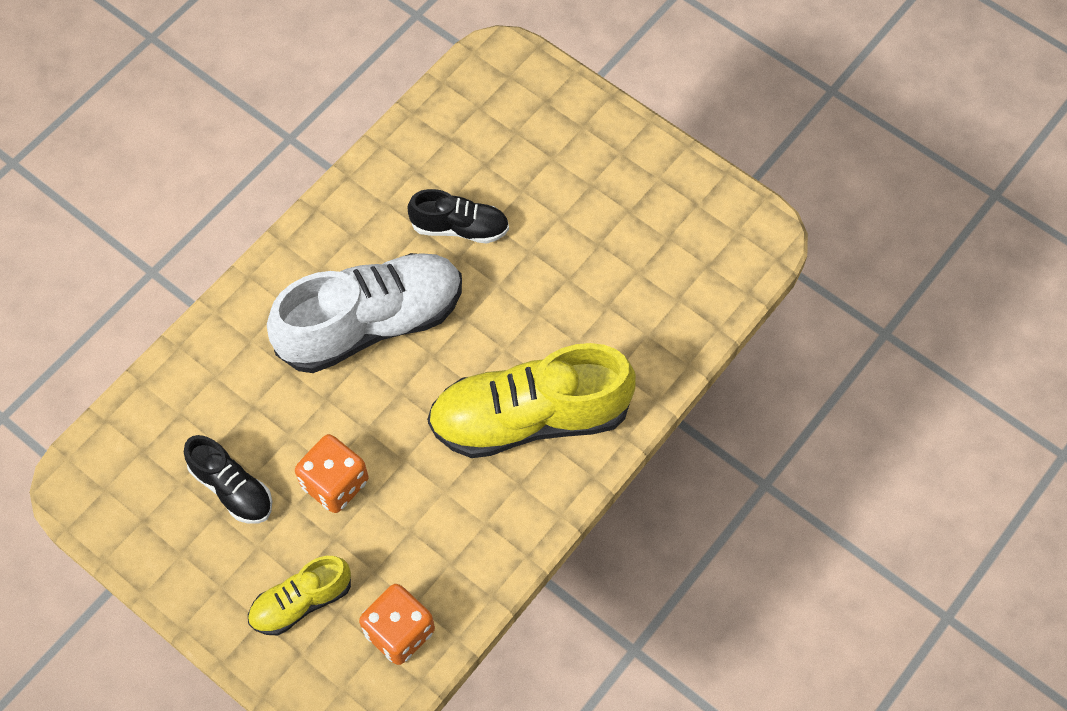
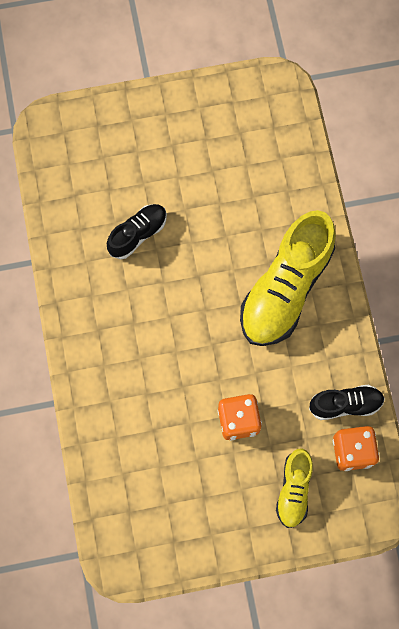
camera: 50 degrees left, 10 degrees up
black shoe [184,435,272,524] -> black shoe moved to [309,385,385,420]
white shoe [267,253,462,373] -> none

